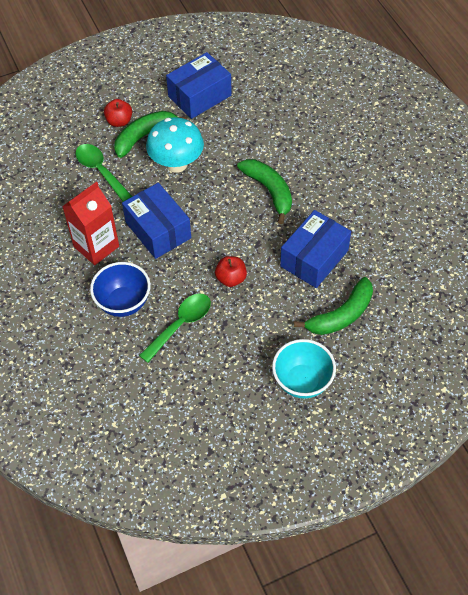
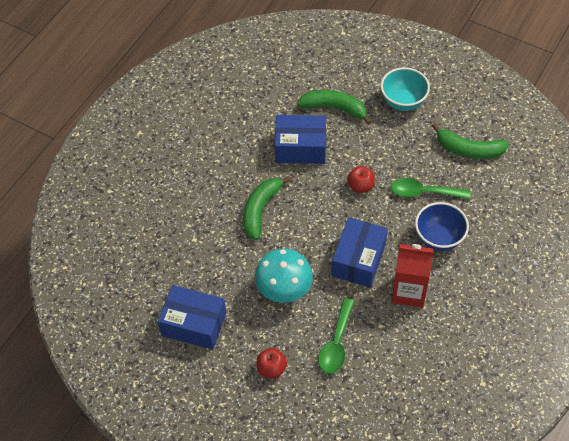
camera: 125 degrees left, 0 degrees up
green banana [114,111,187,158] -> green banana moved to [432,123,509,159]

